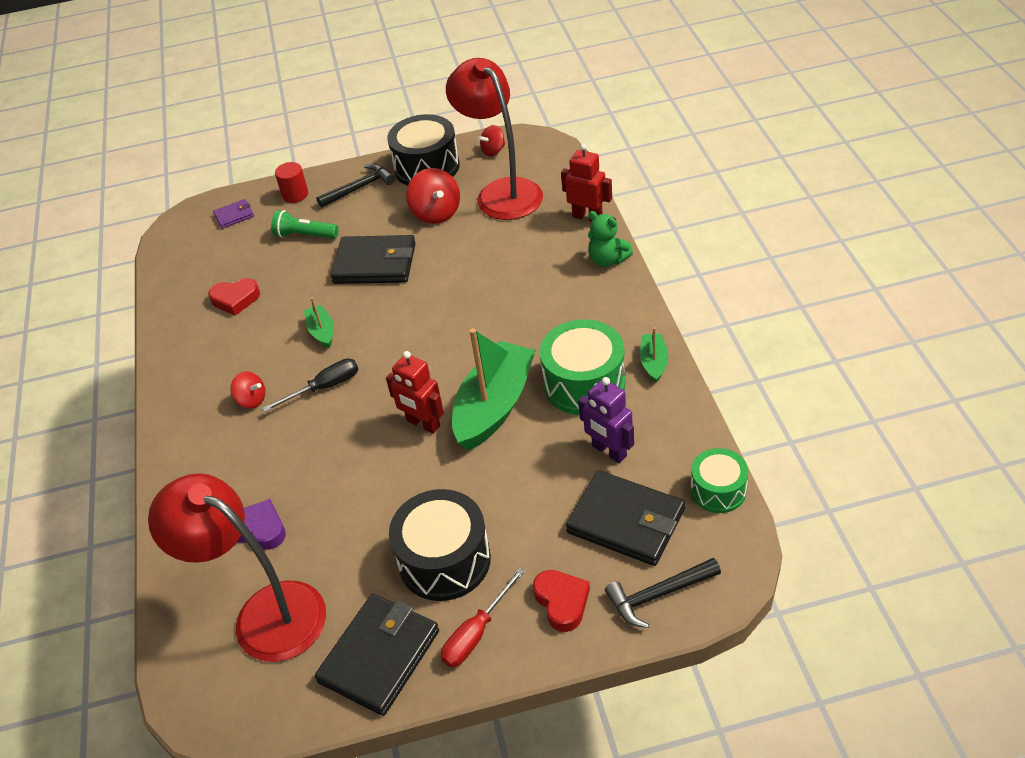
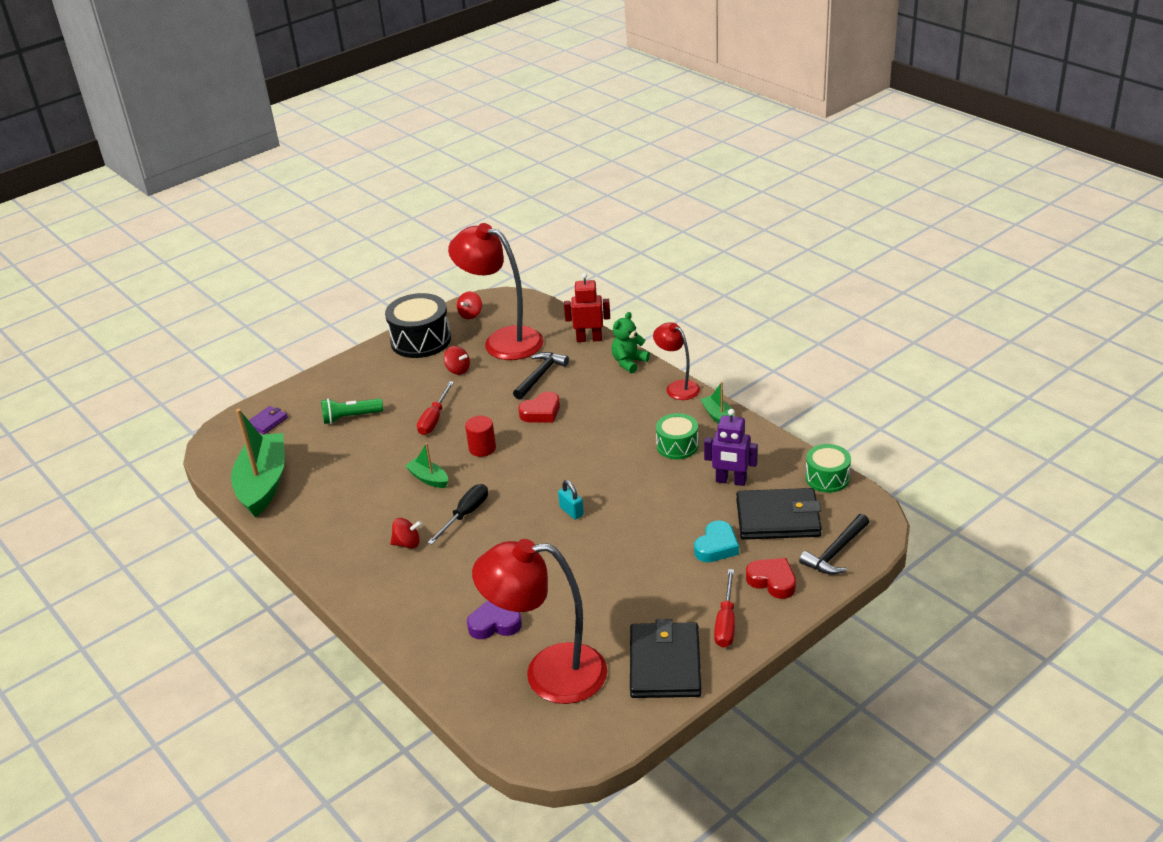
camera: 30 degrees left, 10 degrees down
red heart [208,278,260,316] -> red heart moved to [518,391,560,422]
red cylinder [275,162,308,203] -> red cylinder moved to [465,416,496,457]
black hammer [316,164,395,208] -> black hammer moved to [513,352,569,400]
black wallet [331,235,416,284] -> red screwdriver [417,381,454,435]
red robot [386,351,444,434] -> turquoise padlock [558,480,584,520]
black drum [389,489,491,601] -> none
red spinning top [406,168,460,224] -> red spinning top [444,346,470,375], size x0.60
green boat [452,328,536,451] -> green boat moved to [231,409,285,518]
green drum [540,319,626,415] -> green drum [656,413,698,459], size x0.61
green teddy bear [588,211,633,267] -> green teddy bear turned 120 degrees clockwise [611,312,650,374]
none -> red lamp [653,322,700,400]
none -> turquoise heart [694,520,739,562]

